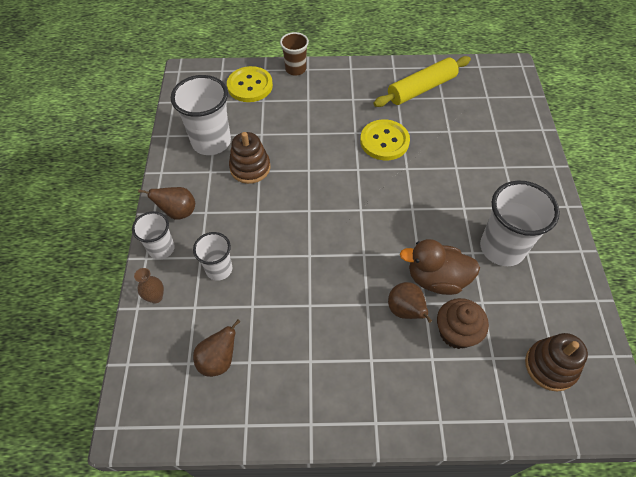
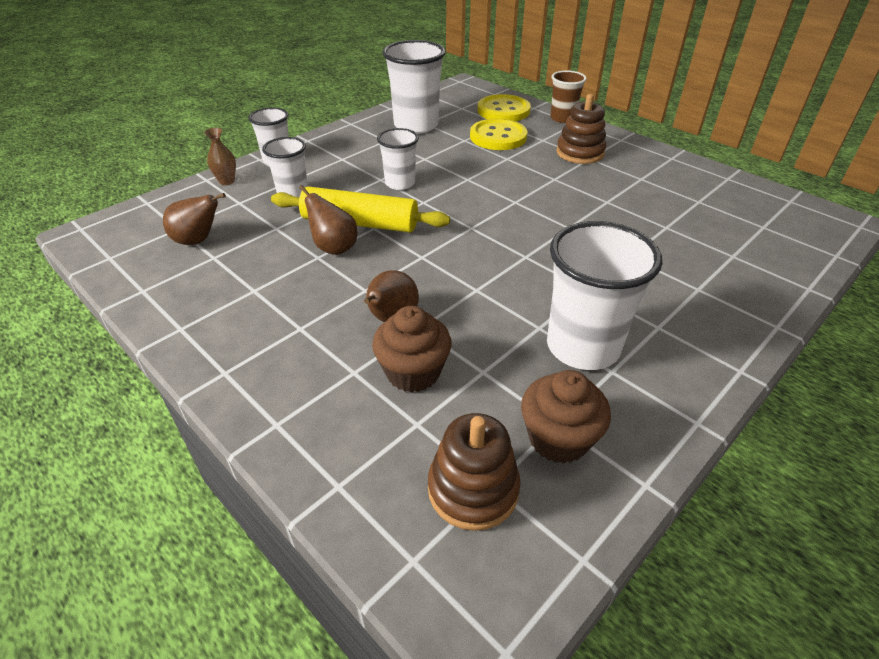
camera: 45 degrees right, 15 degrees down
brown pear [138,187,195,220] -> brown pear moved to [299,185,357,255]
brown stacking toy [229,132,270,184] -> brown stacking toy moved to [556,94,606,164]
yellow button [360,119,410,160] -> yellow button moved to [470,118,527,150]
yellow rolling pin [373,56,471,107] -> yellow rolling pin moved to [271,186,450,233]
brown duck [400,239,480,295] -> none
none -> white cup [377,128,419,190]
none -> brown cupcake [521,370,611,464]

